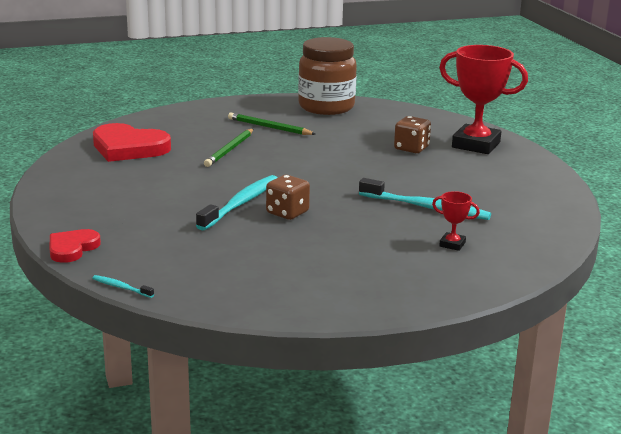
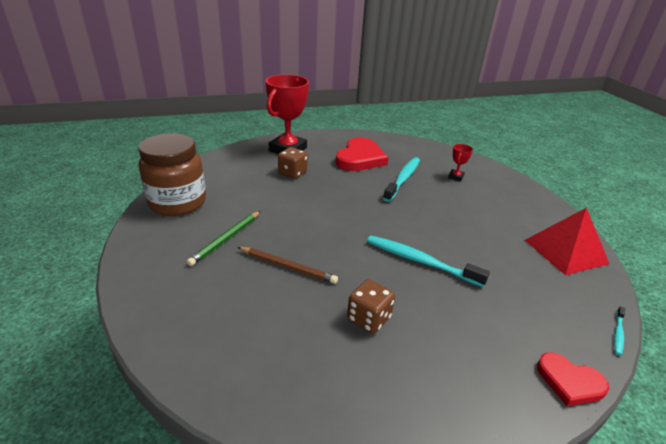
camera: 90 degrees left, 10 degrees up
red heart [93,123,171,162] -> red heart moved to [336,137,388,171]
green pencil [204,129,253,167] -> brown pencil [238,247,338,284]
brown dice [266,175,310,220] -> brown dice moved to [347,279,395,334]
none -> red pyramid [525,208,610,275]

